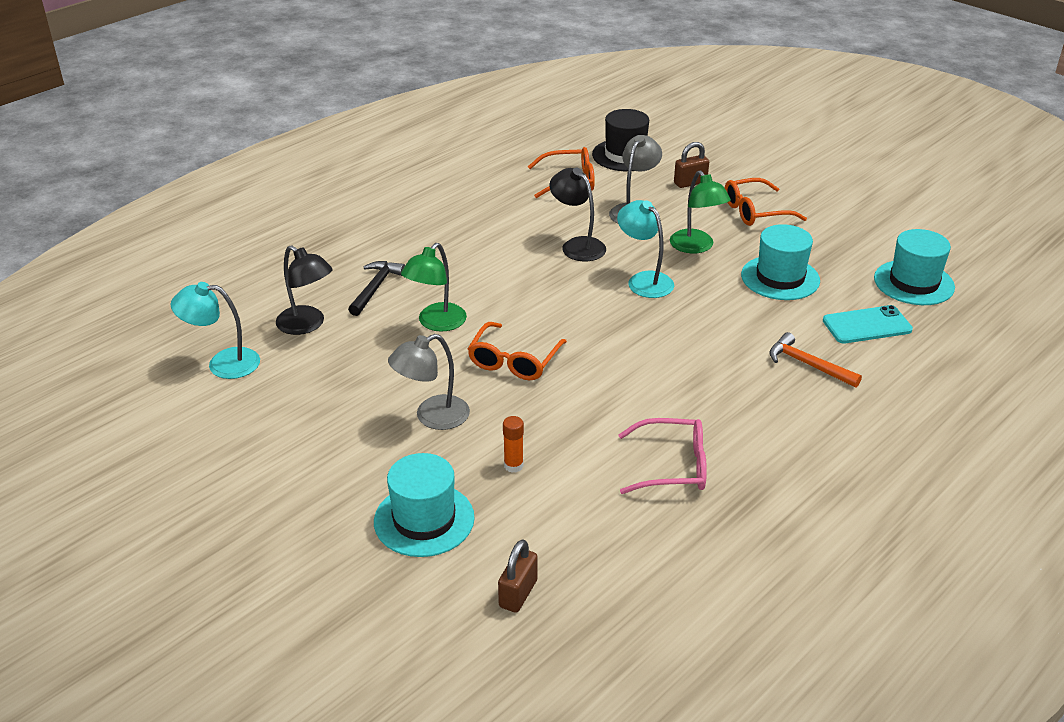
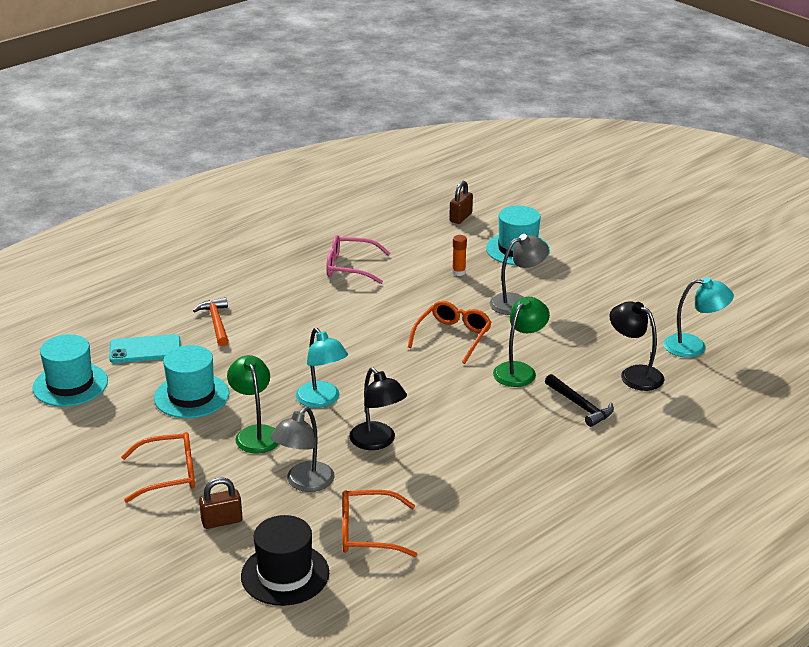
camera: 175 degrees left, 5 degrees down
black hammer [348,261,405,316] -> black hammer turned 60 degrees counterclockwise [545,374,614,427]
orange hammer [769,332,862,388] -> orange hammer turned 150 degrees counterclockwise [193,297,229,347]

